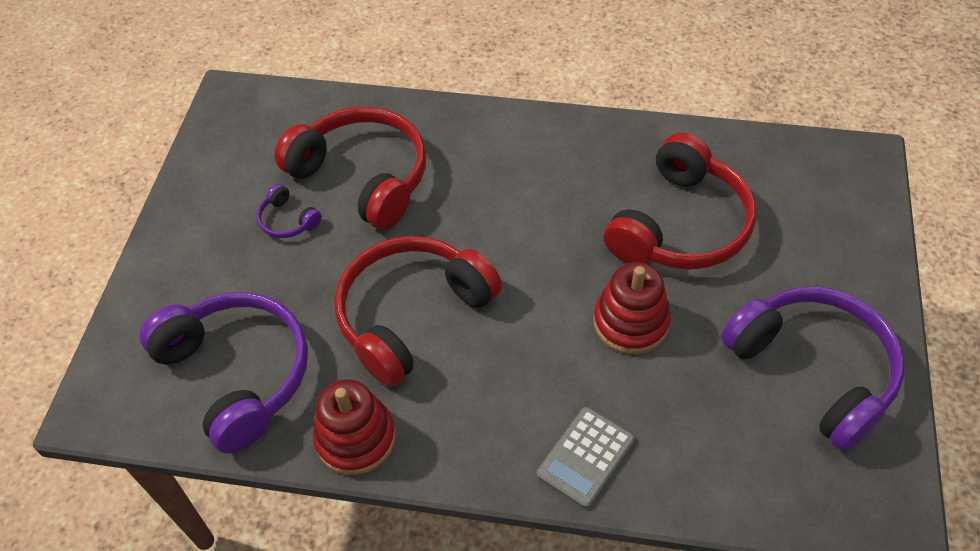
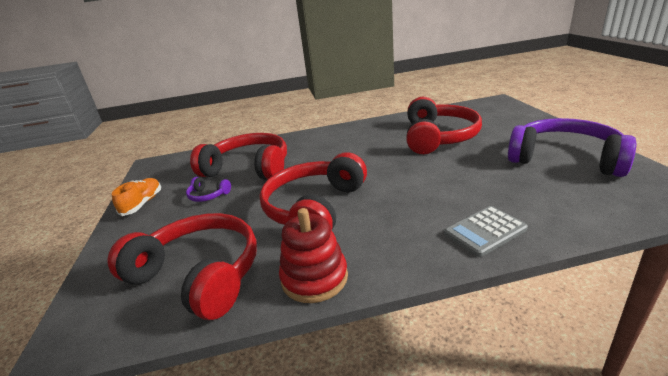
camera: 20 degrees left, 25 degrees down
purple headphones [140,292,308,454] -> red headphones [108,213,257,320]
grey calculator [537,407,635,509] -> grey calculator turned 45 degrees clockwise [444,206,528,257]
red stacking toy [593,262,671,354] -> none
none -> orange shoe [112,178,161,216]

